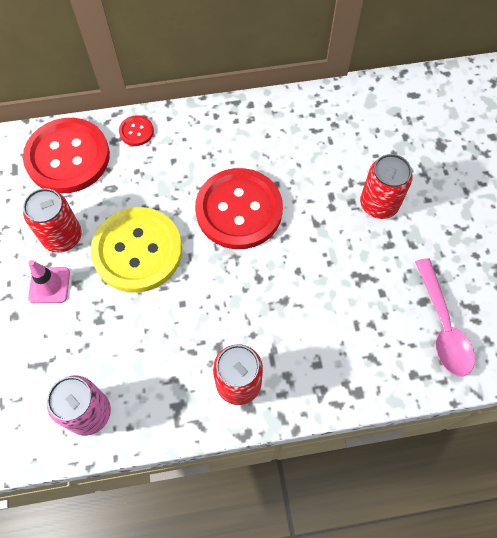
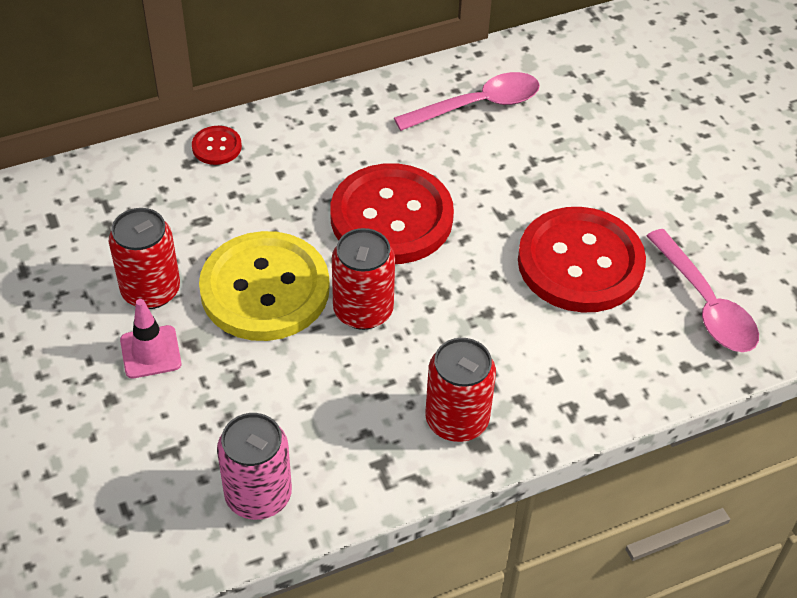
camera: 15 degrees left, 15 degrees down
red button [23,118,110,193] -> red button moved to [518,207,646,313]
red can [360,154,412,219] -> red can moved to [332,228,395,330]
none -> pink spoon [394,72,540,131]

